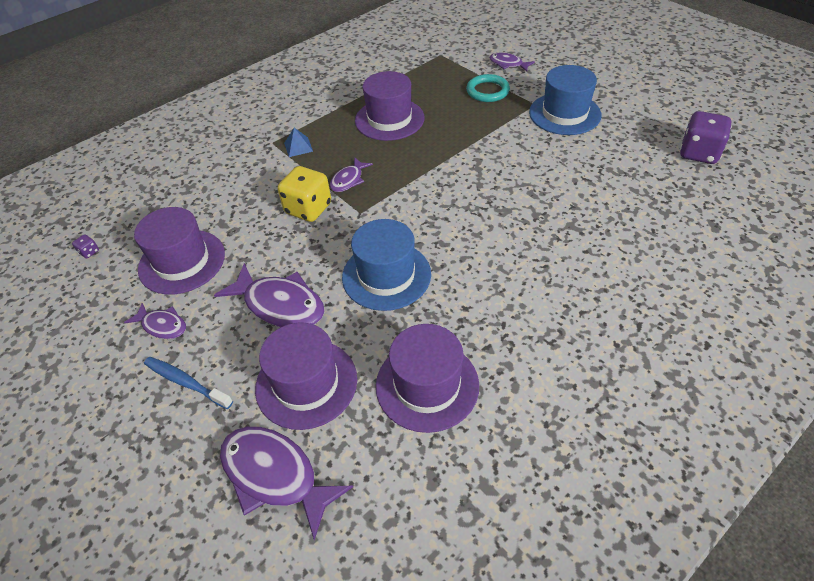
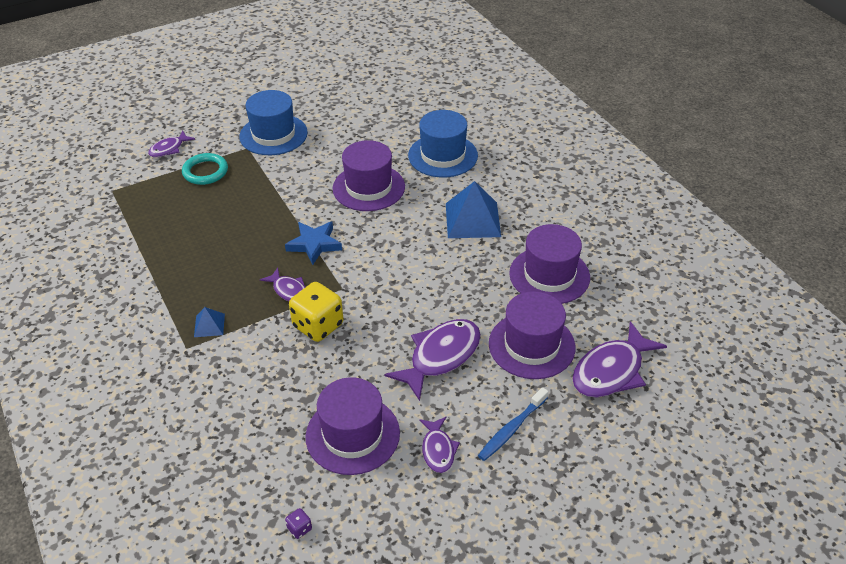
camera: 80 degrees left, 5 degrees down
purple fish [124,303,186,339] -> purple fish turned 135 degrees clockwise [419,417,460,473]
blue hat [342,219,431,311] -> blue hat moved to [408,110,478,178]
purple hat [355,71,424,141] -> purple hat moved to [333,140,405,211]
purple dice [680,111,732,164] -> none
none -> blue star [285,221,342,265]
none -> blue pyramid [446,181,501,238]

